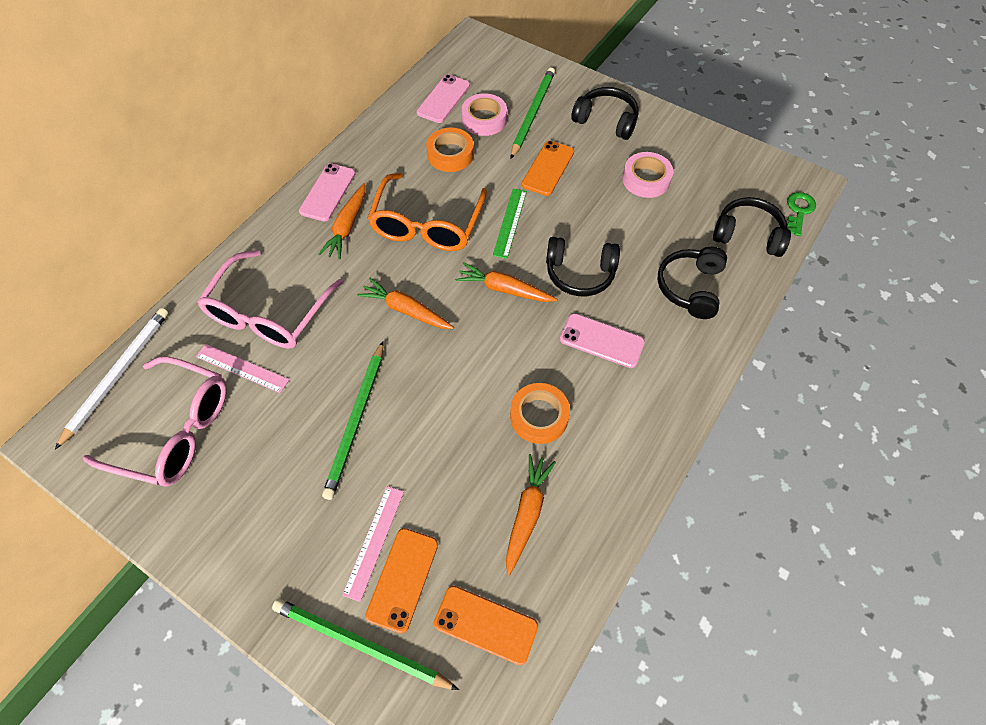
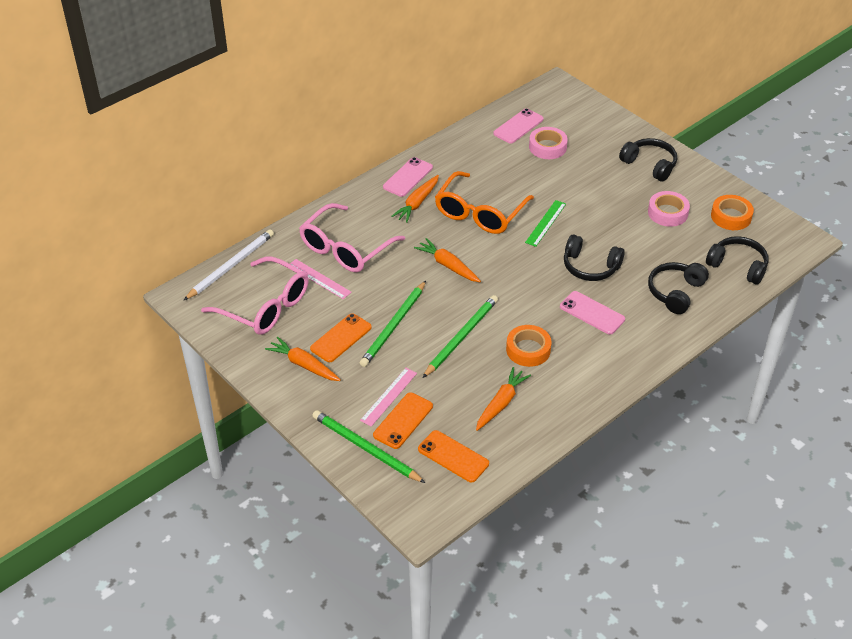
camera: 15 degrees right, 15 degrees down
orange tape [426,128,474,172] -> orange tape moved to [711,195,754,230]
orange carrot [455,262,557,302] -> orange carrot moved to [265,337,341,381]
green pencil [511,67,555,159] -> green pencil moved to [423,295,498,378]
orange phone [522,140,574,196] -> orange phone moved to [310,313,372,362]
green key [787,192,816,236] -> none

